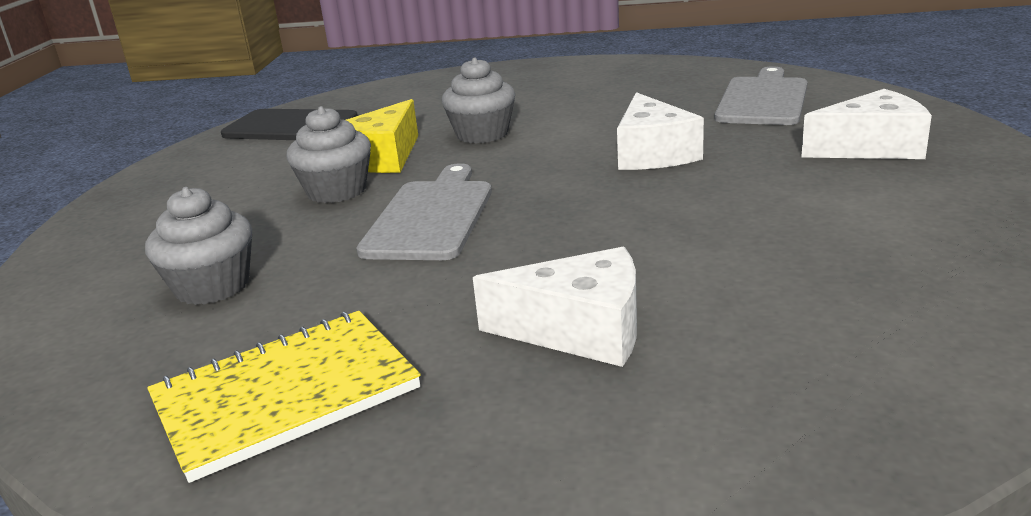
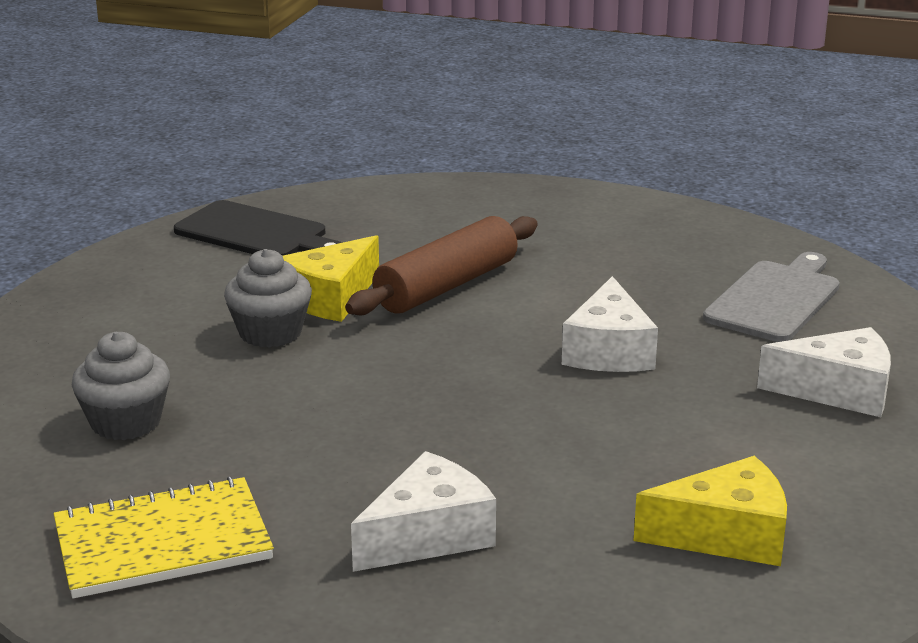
camera: 10 degrees right, 0 degrees up
grey cutting board [356,163,492,260] -> none
grey cupcake [442,57,515,143] -> brown rolling pin [345,216,538,316]
white cheese [473,247,637,367] -> white cheese turned 60 degrees counterclockwise [351,451,496,572]
none -> yellow cheese [634,456,787,566]

